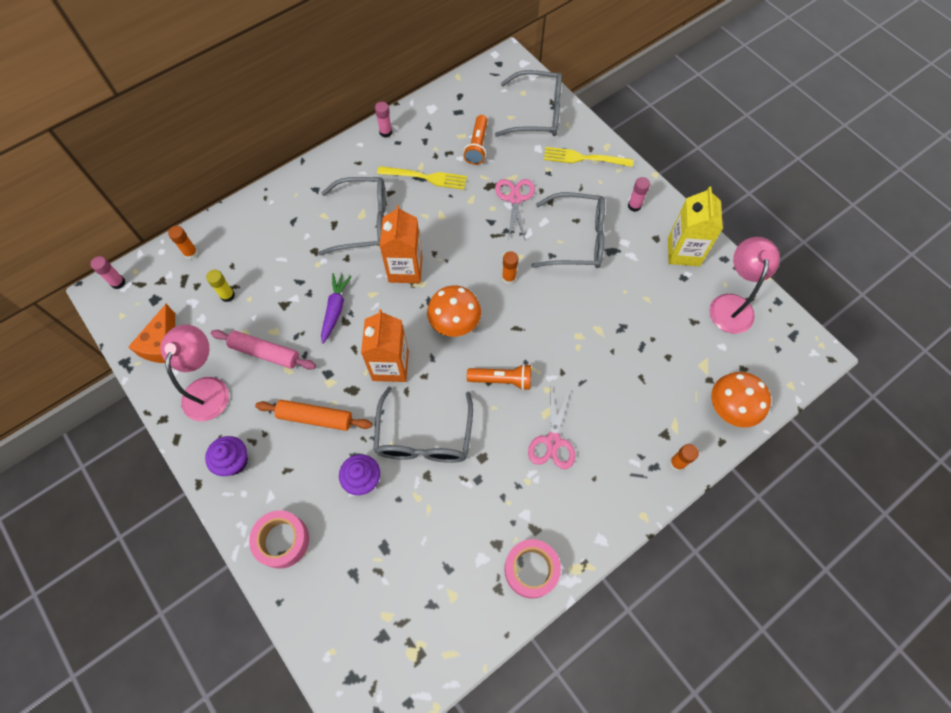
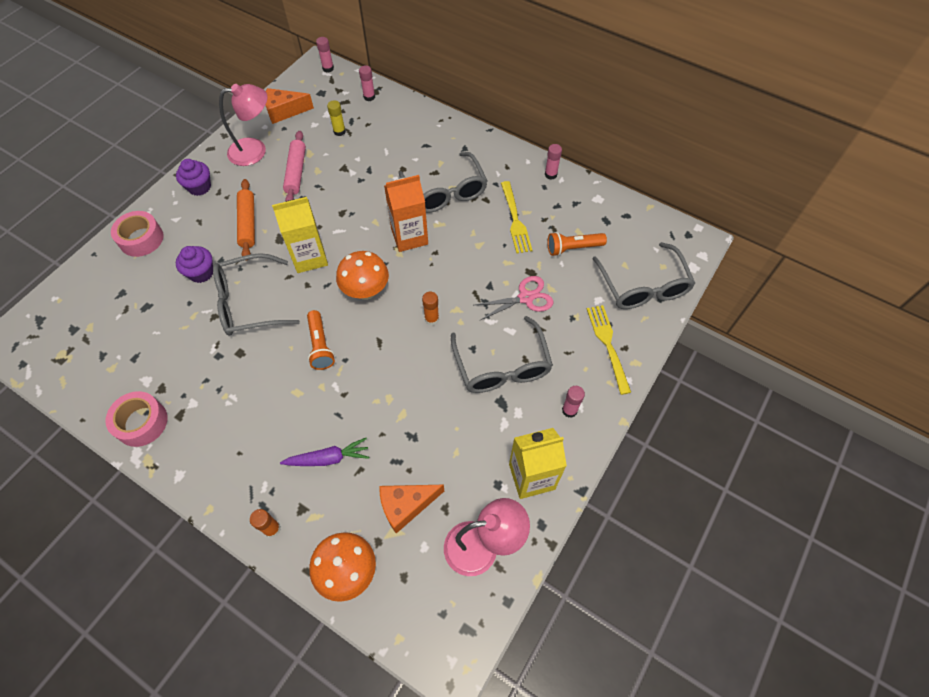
camera: 70 degrees right, 5 degrees down
orange glue stick [168,226,198,260] -> pink glue stick [359,65,375,101]
purple carrot [321,273,352,344] -> purple carrot moved to [280,438,369,466]
orange carton [361,309,409,382] -> yellow carton [272,197,328,273]
pink scissors [528,388,575,469] -> none
none -> orange cheese [379,485,444,534]

